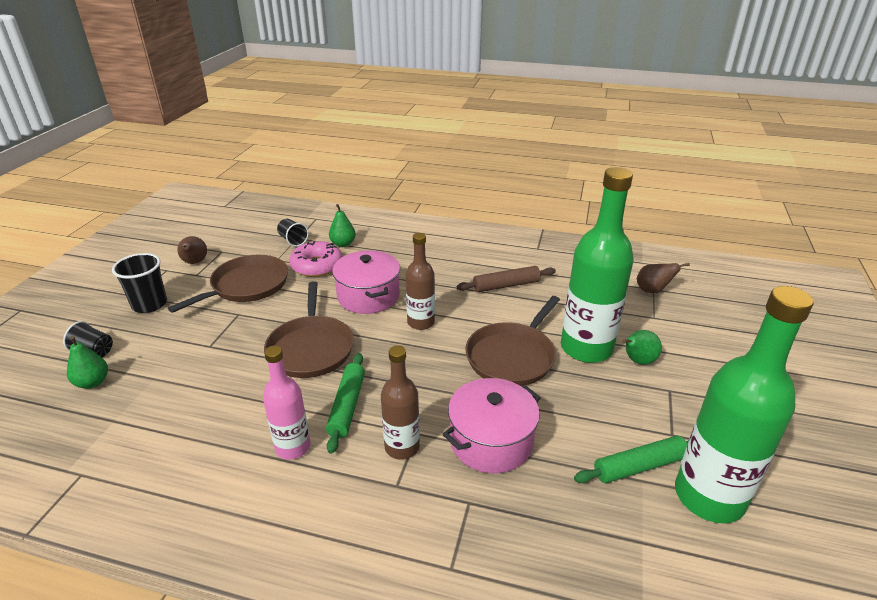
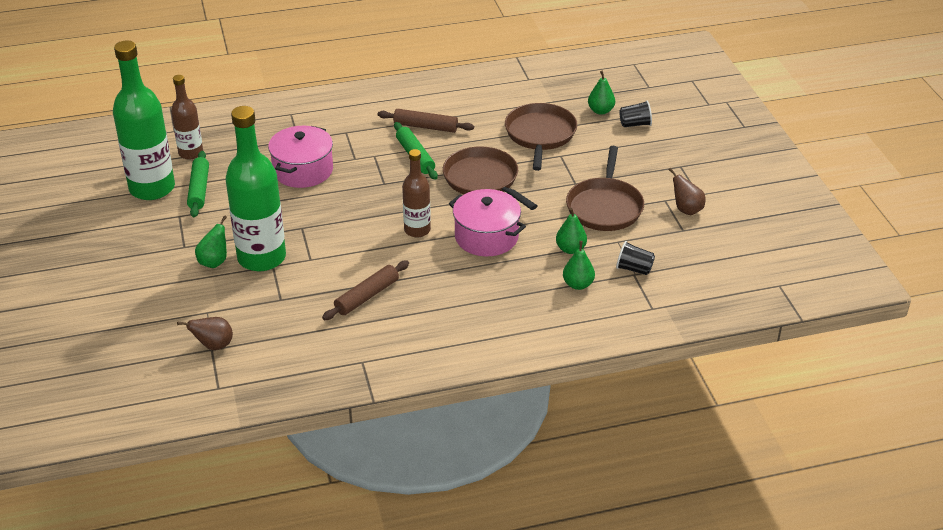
camera: 150 degrees right, 5 degrees up
black cup [112,253,167,313] -> none
pink bottle [263,346,311,460] -> brown rolling pin [378,109,474,133]
pink donut [289,241,342,277] -> green pear [556,208,587,254]
brown bottle [381,346,420,460] -> brown bottle moved to [171,75,203,159]
brown pan [465,296,560,386] -> brown pan moved to [505,103,577,171]
green rolling pin [574,436,689,483] -> green rolling pin turned 45 degrees counterclockwise [187,151,209,217]

